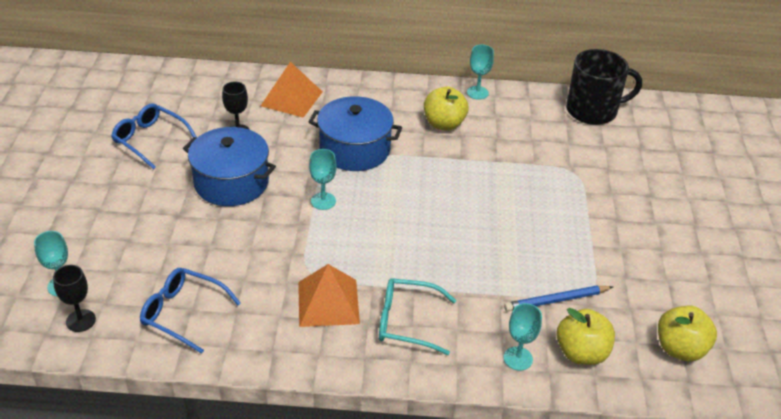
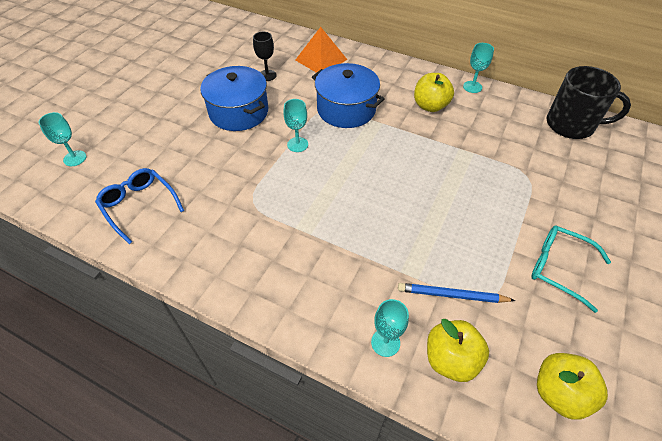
camera: 25 degrees right, 10 degrees up
black goblet [53,265,96,332] -> none
blue glasses [111,103,197,169] -> none
orange pyramid [298,264,360,327] -> none
turquoise glasses [379,278,456,355] -> turquoise glasses moved to [531,226,611,313]

